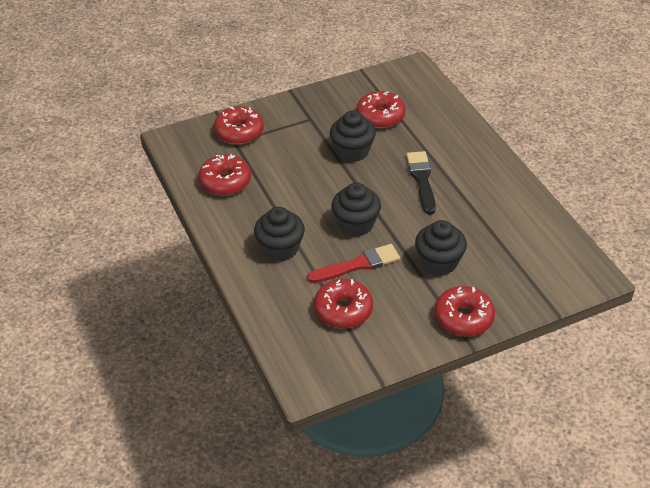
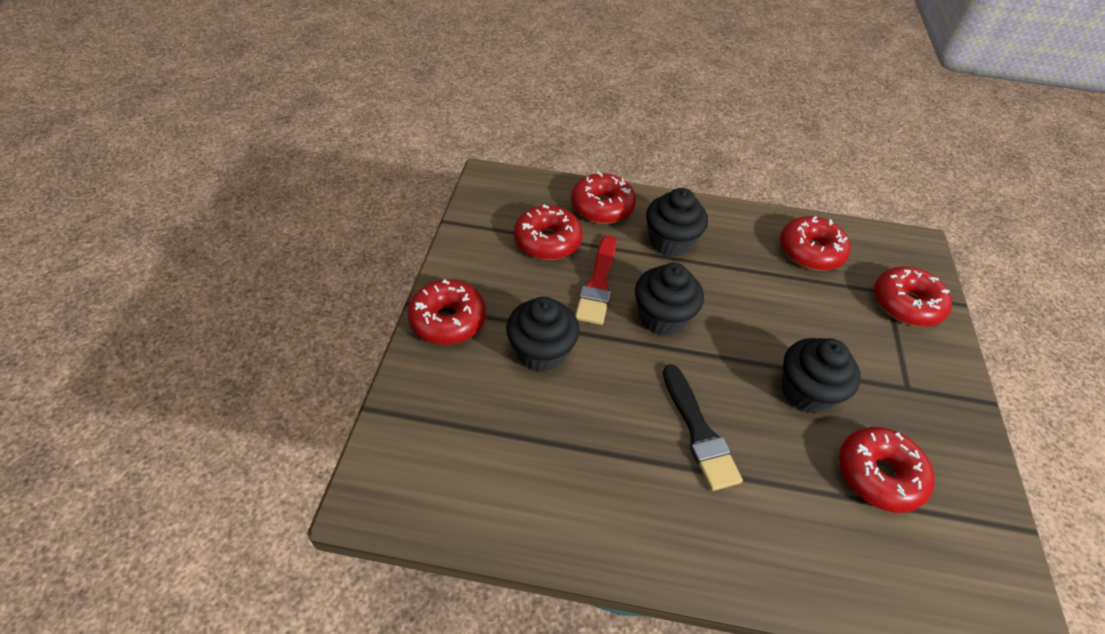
camera: 120 degrees right, 5 degrees up
black brush [406,151,436,215] -> black brush turned 45 degrees clockwise [663,364,743,491]
none -> red donut [571,172,636,224]

